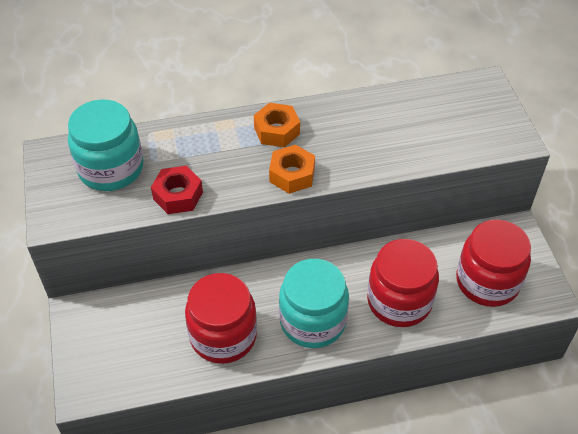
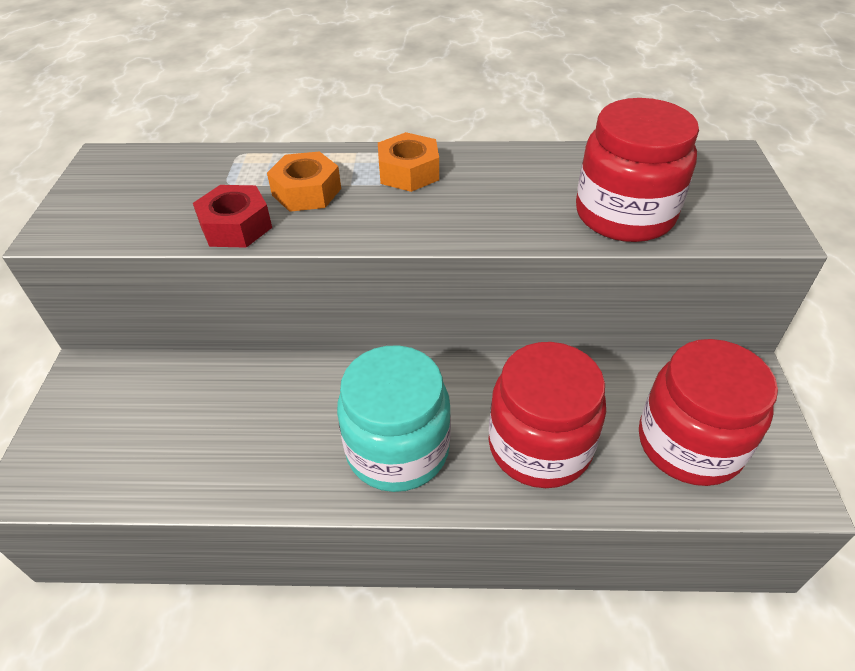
camera: 15 degrees right, 5 degrees down
turquoise jar [68,99,143,191] -> none
red jar [185,273,257,364] -> red jar moved to [576,98,699,242]
orange nut [269,145,315,194] -> orange nut moved to [267,151,341,212]

